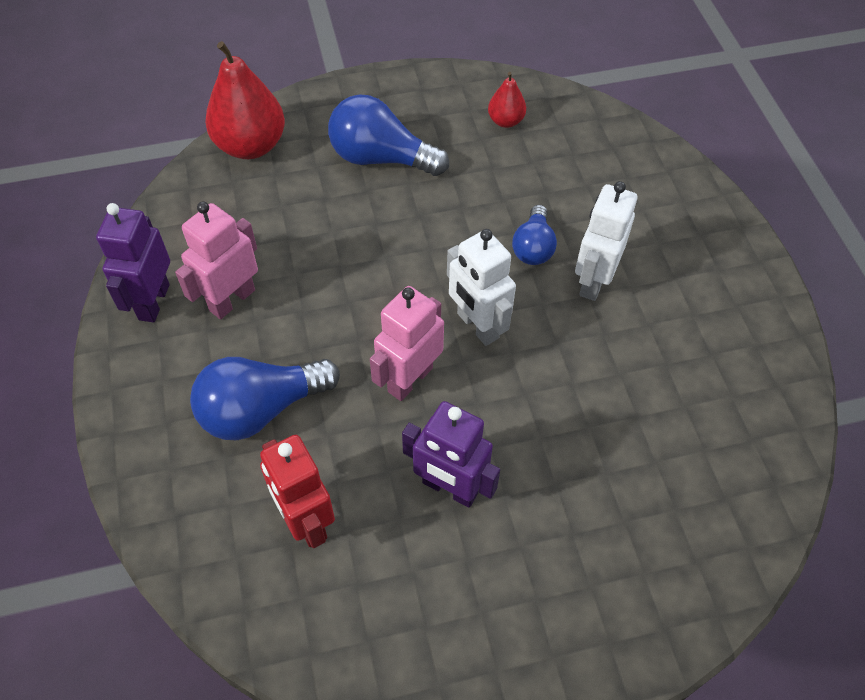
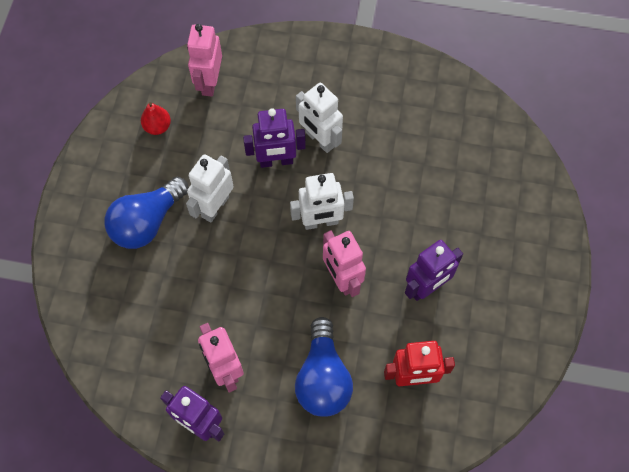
camera: 65 degrees left, 10 degrees up
red pear [205,41,285,159] -> none
blue light bulb [512,205,557,265] -> purple robot [243,108,306,168]
none -> white robot [186,154,234,223]
none -> pink robot [187,24,222,97]

